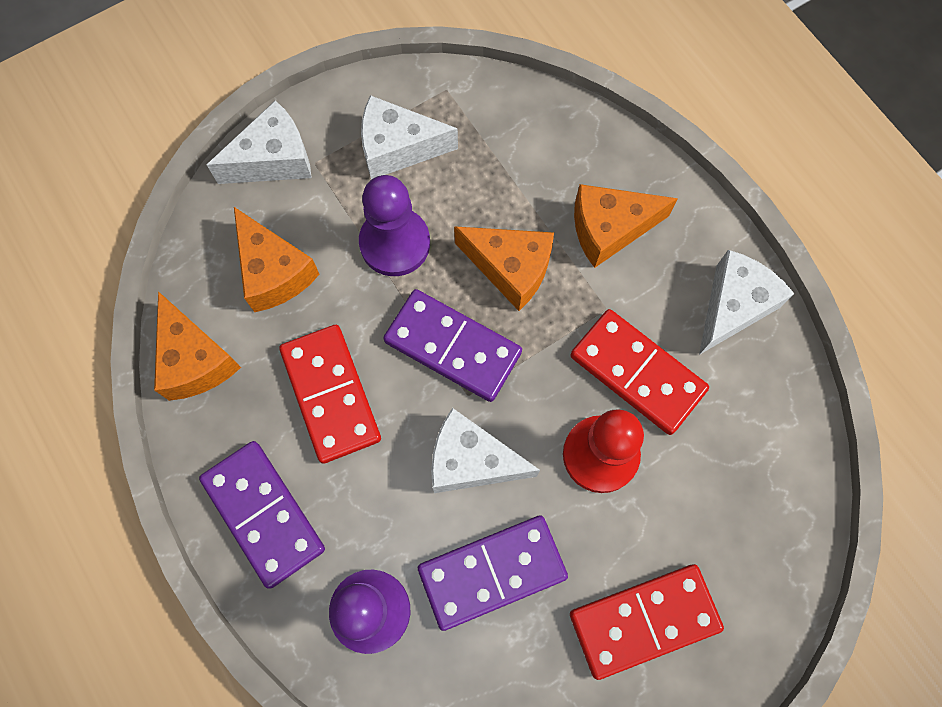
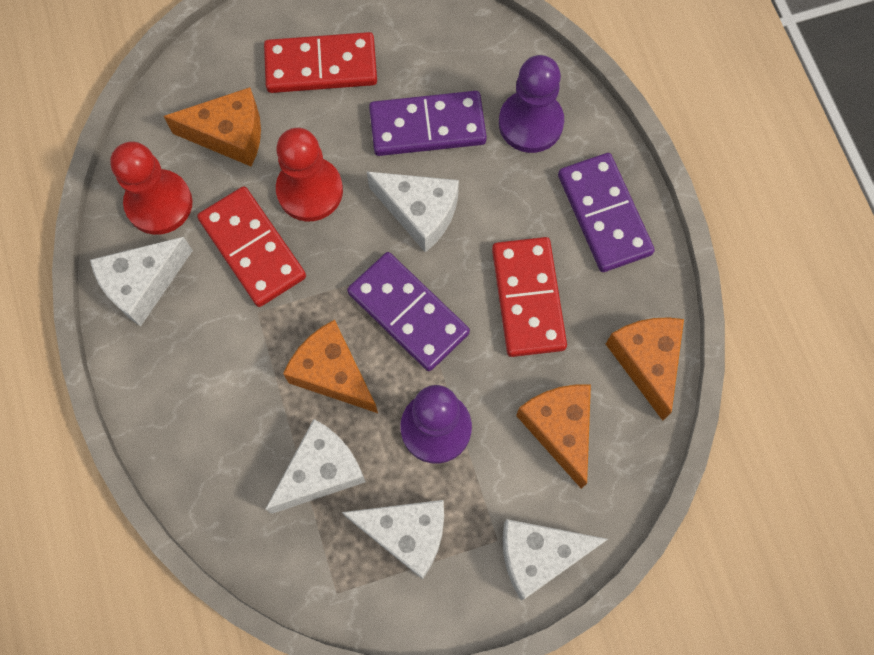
camera: 165 degrees left, 0 degrees up
orange cheese [574,184,678,268] -> orange cheese moved to [164,87,261,166]
none -> red pawn [110,142,192,235]
none -> white cheese [266,419,366,514]

